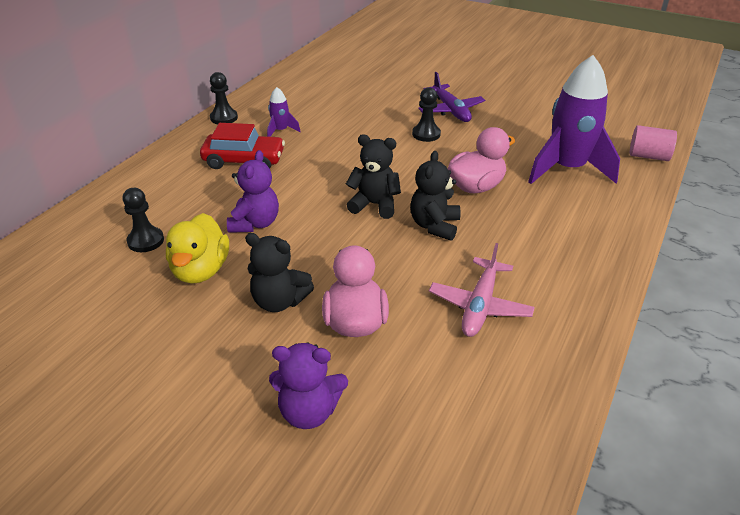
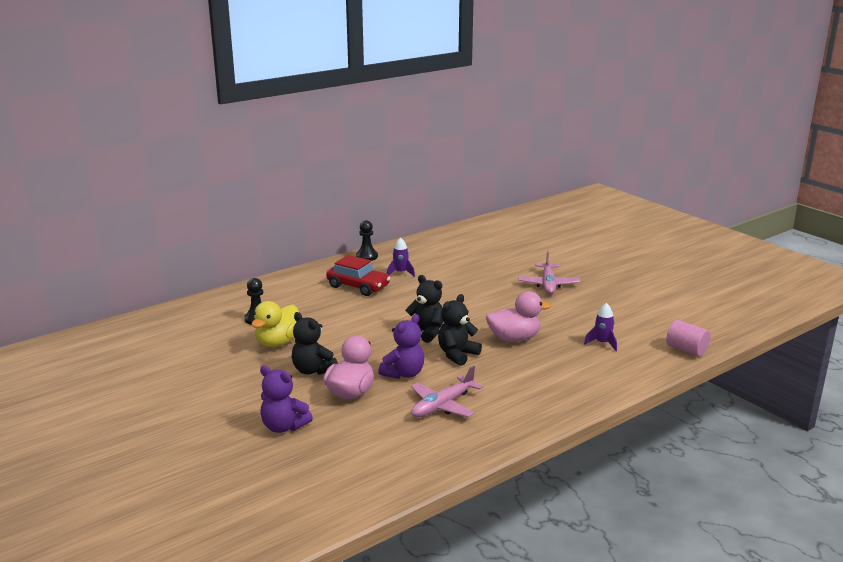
camera: 25 degrees right, 15 degrees down
purple teddy bear [227,150,279,233] -> purple teddy bear moved to [378,314,424,379]
black pawn [412,87,441,142] -> none
purple plane [418,72,485,122] -> pink plane [518,252,580,294]
purple rocket [528,55,620,184] -> purple rocket [584,303,617,351], size x0.44

